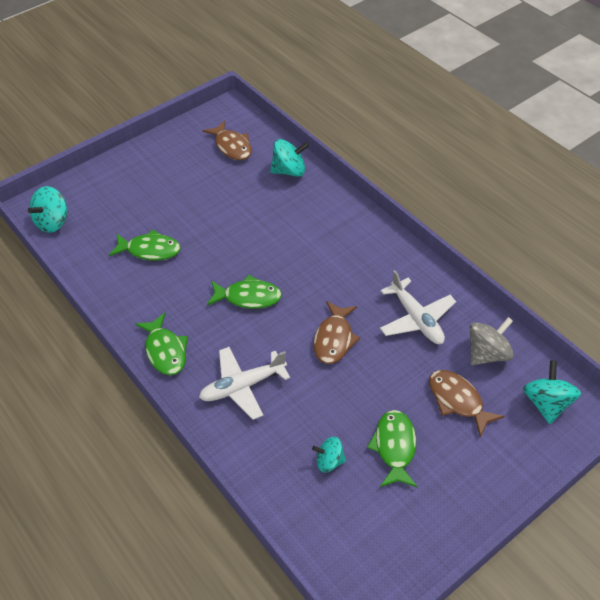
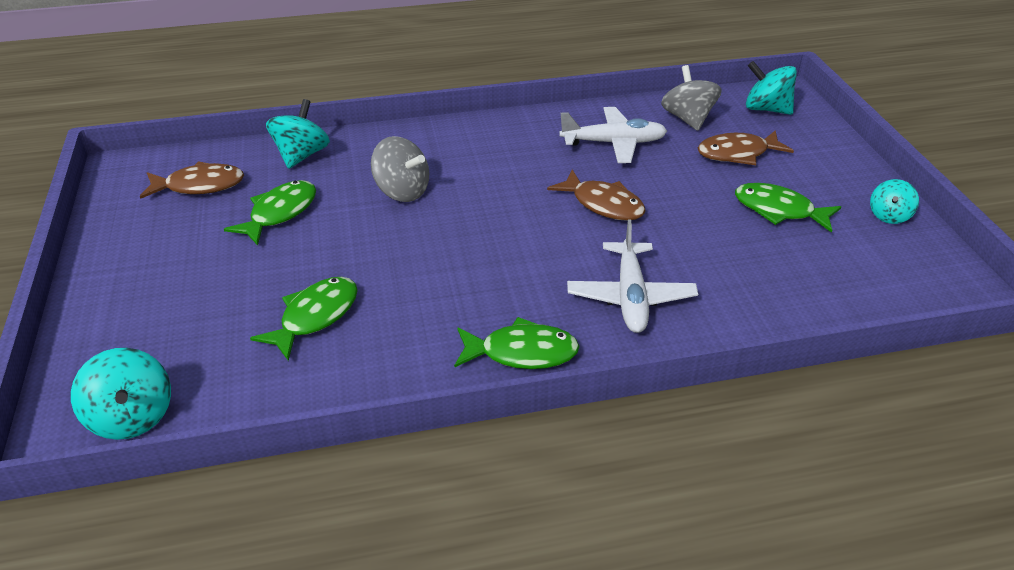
camera: 65 degrees left, 10 degrees down
green fish [207,275,282,309] -> green fish moved to [224,180,316,245]
turquoise spinning top [312,437,346,472] -> turquoise spinning top moved to [870,179,919,224]
none -> grey spinning top [371,136,429,202]

